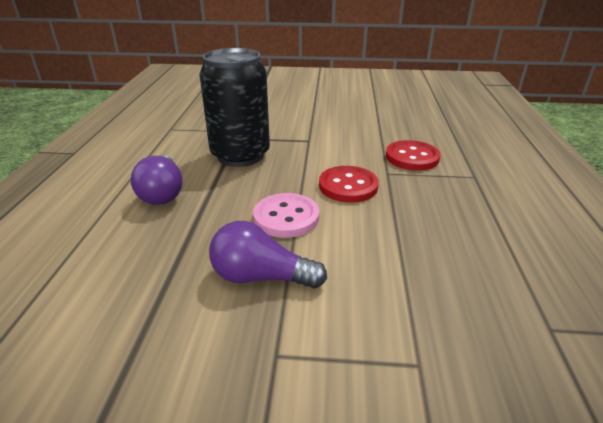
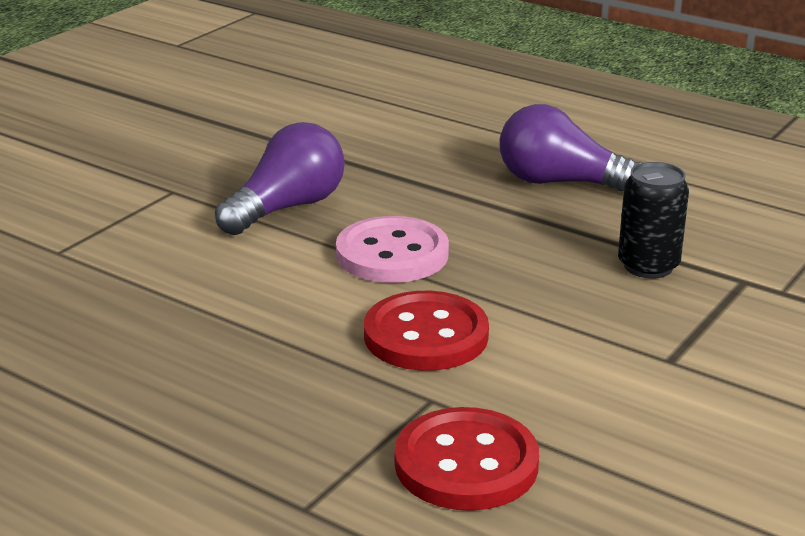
camera: 120 degrees right, 5 degrees down
black can [199,48,270,167] -> black can [618,162,689,278], size x0.48

